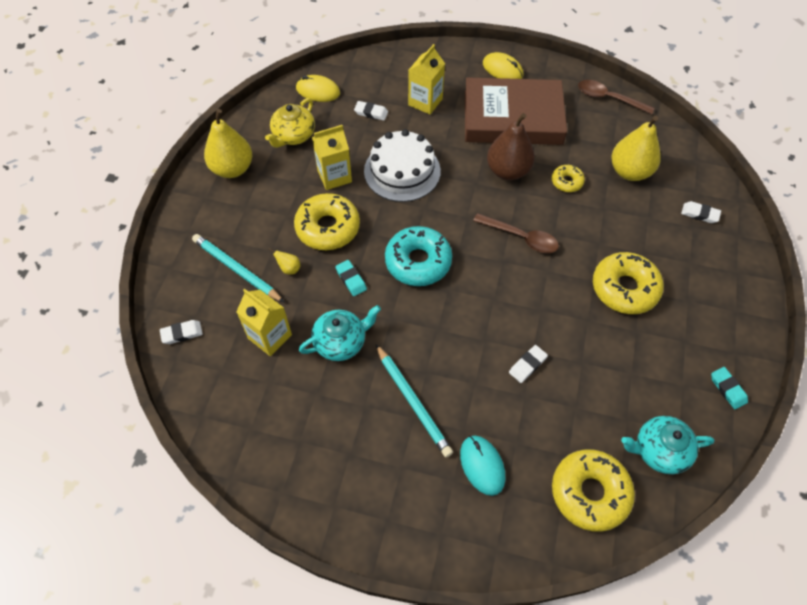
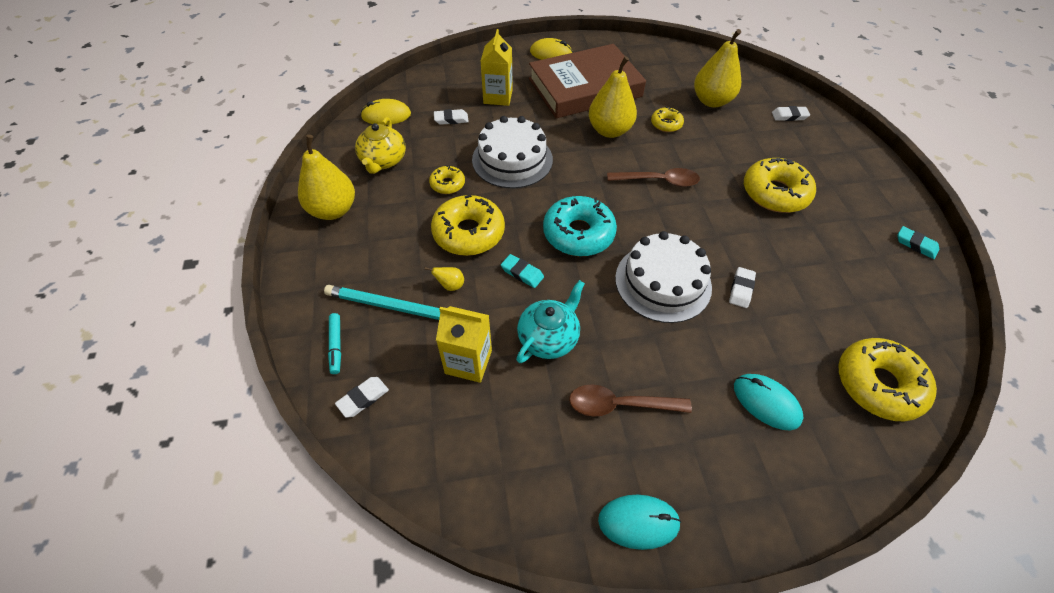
camera: 25 degrees left, 5 degrees down
yellow carton [312,125,352,190] -> yellow donut [429,165,465,194]
turquoise pencil [376,344,453,457] -> none
brown pear [487,113,535,180] -> yellow pear [589,56,637,138]
brown spoon [578,80,655,115] -> brown spoon moved to [569,384,692,417]
turquoise teapot [621,416,714,474] -> none
none -> turquoise marker [328,313,341,374]
none -> turquoise mouse [598,495,681,550]
none -> white cake [615,231,712,323]

